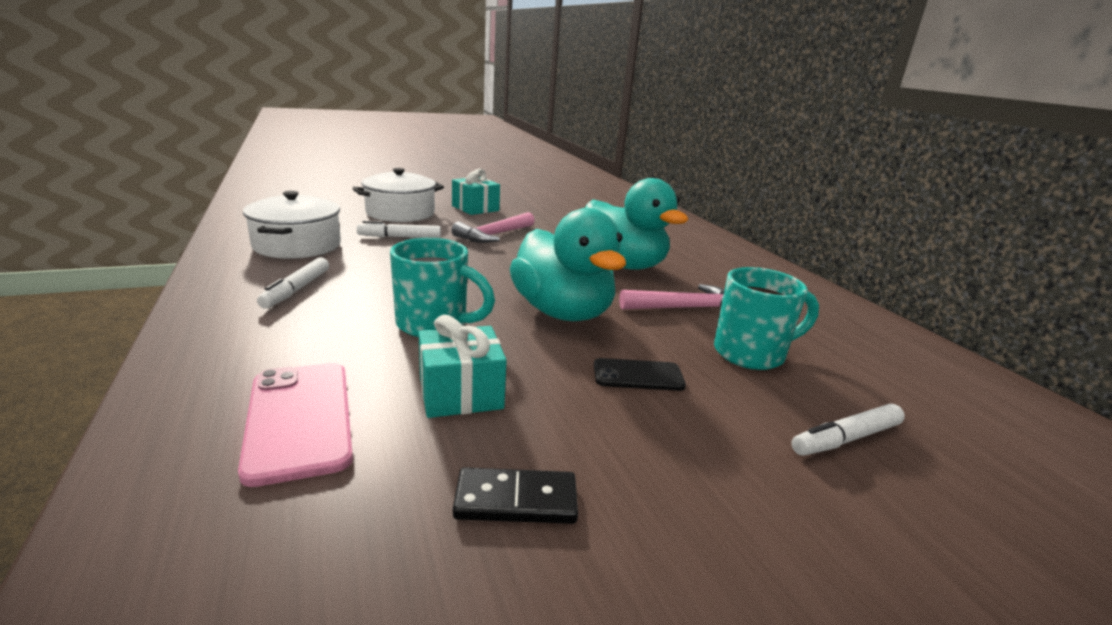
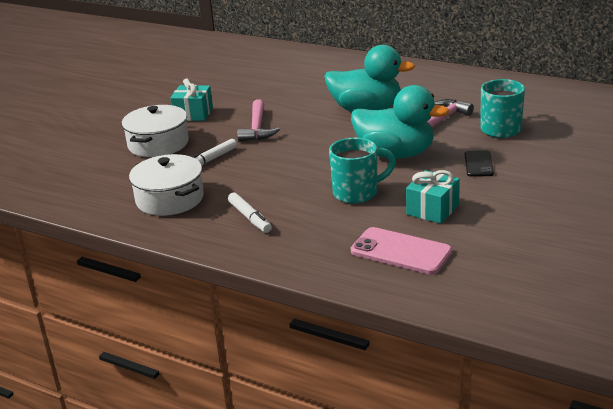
camera: 35 degrees left, 5 degrees up
black domino [453,467,578,524] -> none
black phone [594,358,686,391] -> black phone turned 45 degrees counterclockwise [465,150,494,177]
white marker [791,404,905,456] -> none

